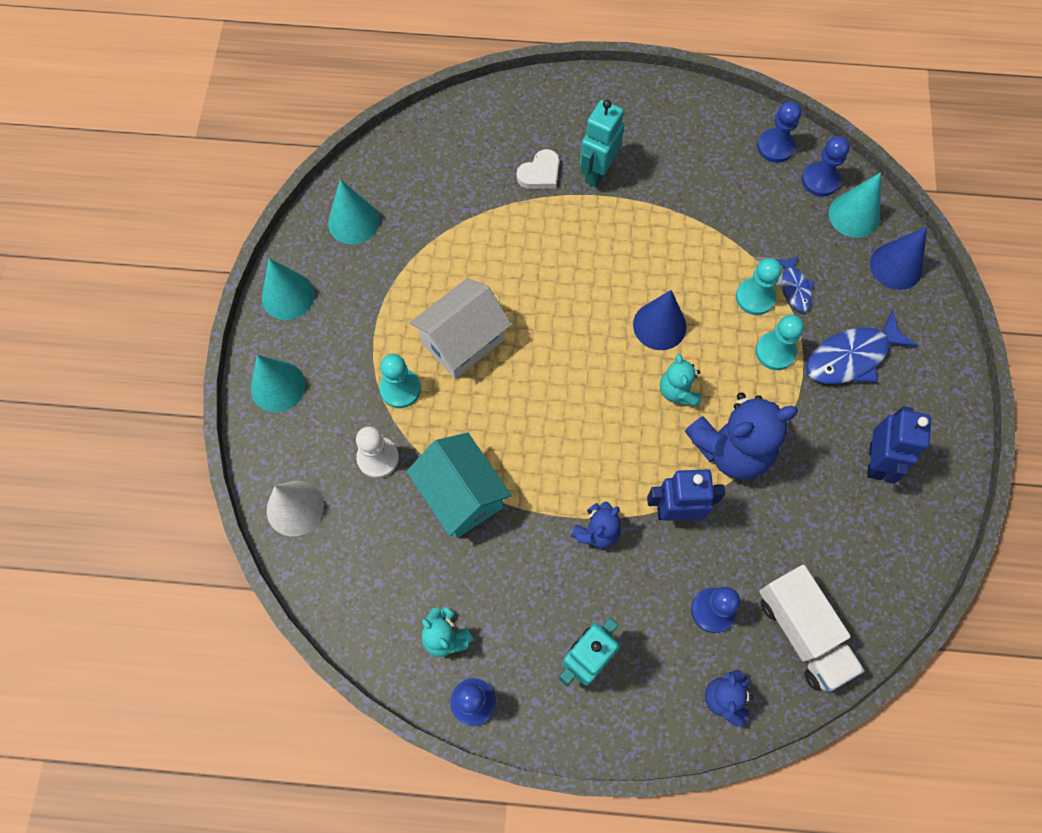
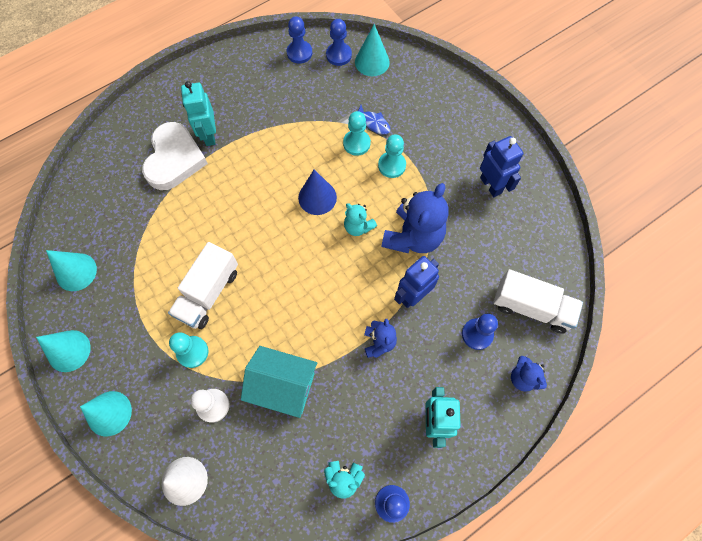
camera: 40 degrees left, 0 degrees up
white house [410,278,512,379] -> white truck [168,242,238,329]
white heart [517,149,559,189] -> white heart [142,122,208,190], size x1.96
blue fish [806,310,918,384] -> none
blue cone [870,227,927,290] -> none

